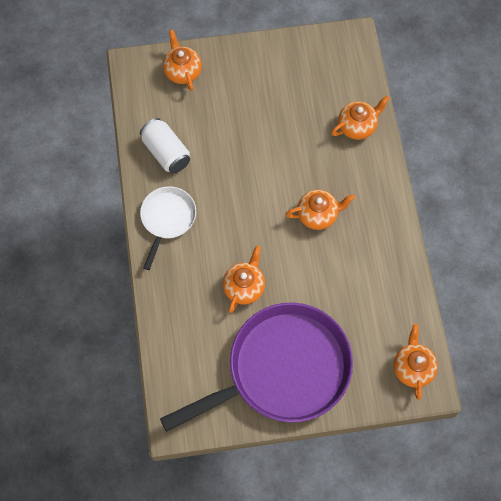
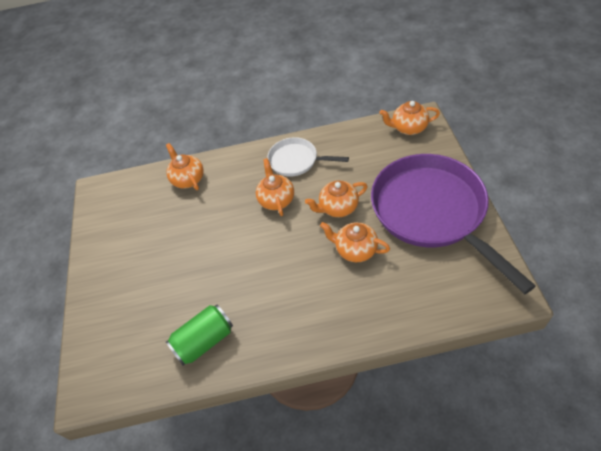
camera: 85 degrees left, 15 degrees down
white can [140,118,190,173] -> green can [166,305,233,366]
white pan [140,186,196,270] -> white pan moved to [267,137,349,177]
orange teapot [163,30,202,91] -> orange teapot moved to [305,180,368,217]

